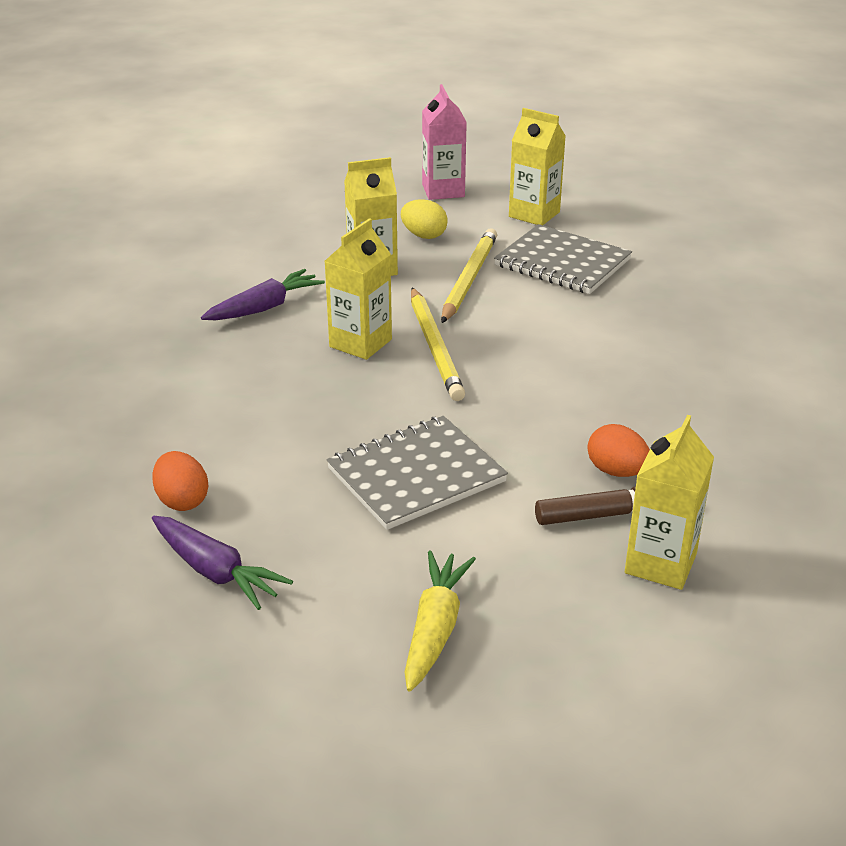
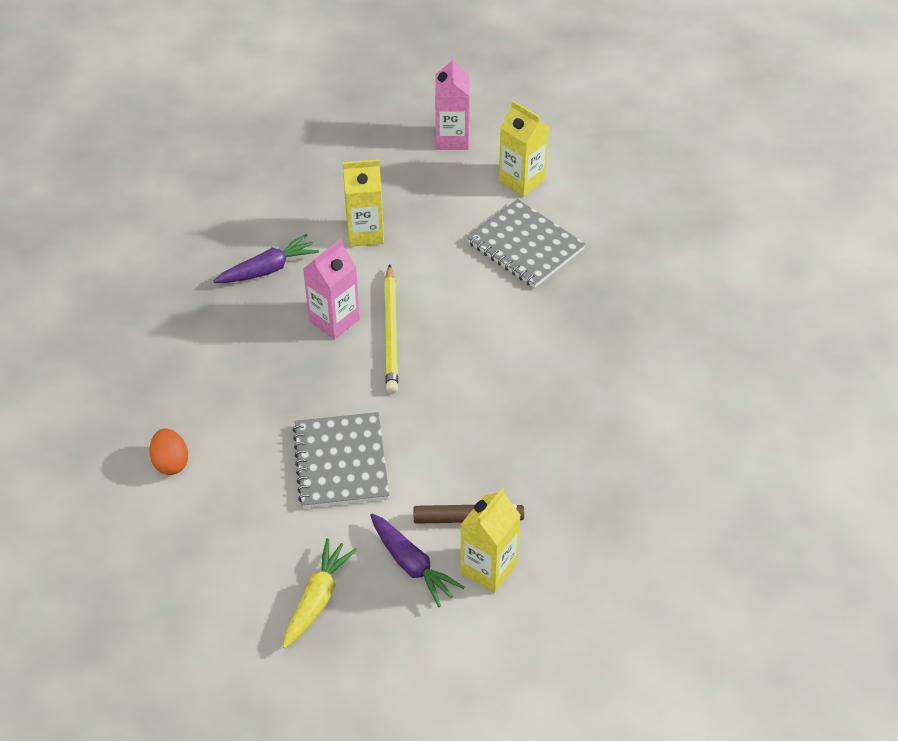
camera: 10 degrees right, 15 degrees up
purple carrot [152,516,293,610] -> purple carrot moved to [370,514,464,607]
yellow carton [325,218,392,360] -> pink carton [303,239,360,339]
grey notebook [326,416,508,530] -> grey notebook turned 75 degrees counterclockwise [293,412,389,508]
yellow egg [401,199,448,239] -> none
yellow pencil [441,228,497,323] -> none
orange egg [588,424,650,477] -> none

